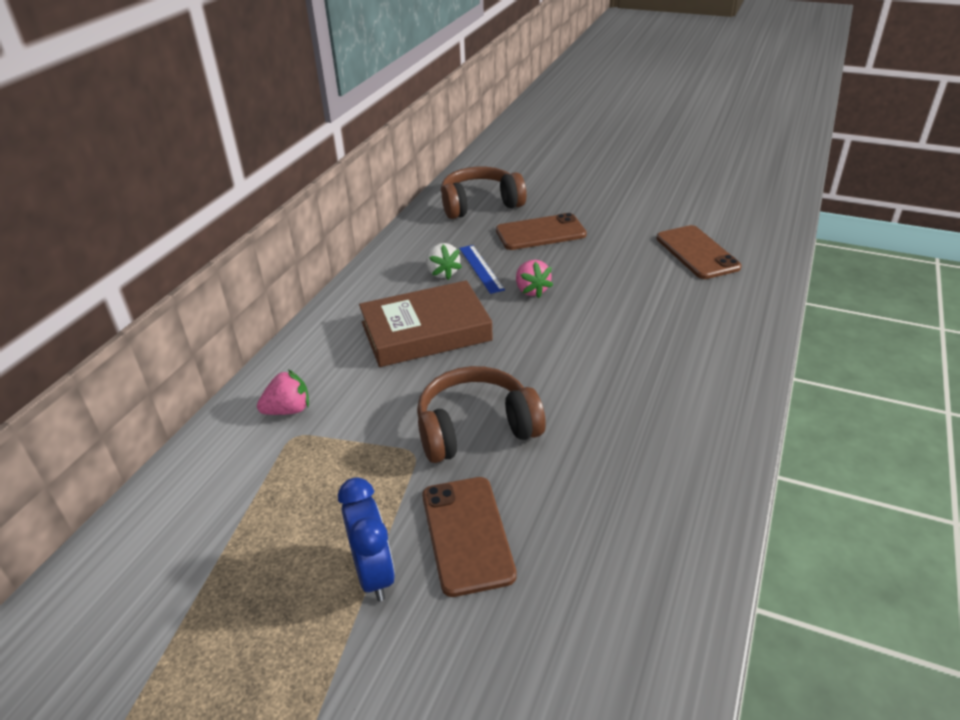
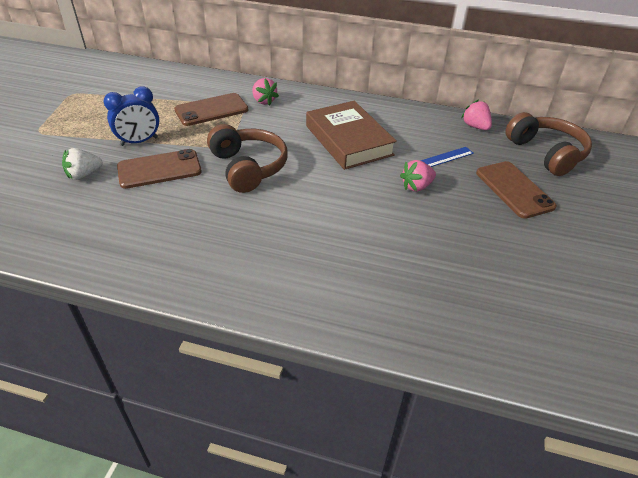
camera: 80 degrees right, 5 degrees up
white strawberry [426,243,462,280] -> white strawberry moved to [62,148,102,180]
brown phone [656,225,742,279] -> brown phone moved to [174,93,248,126]
none -> pink strawberry [461,99,492,130]

